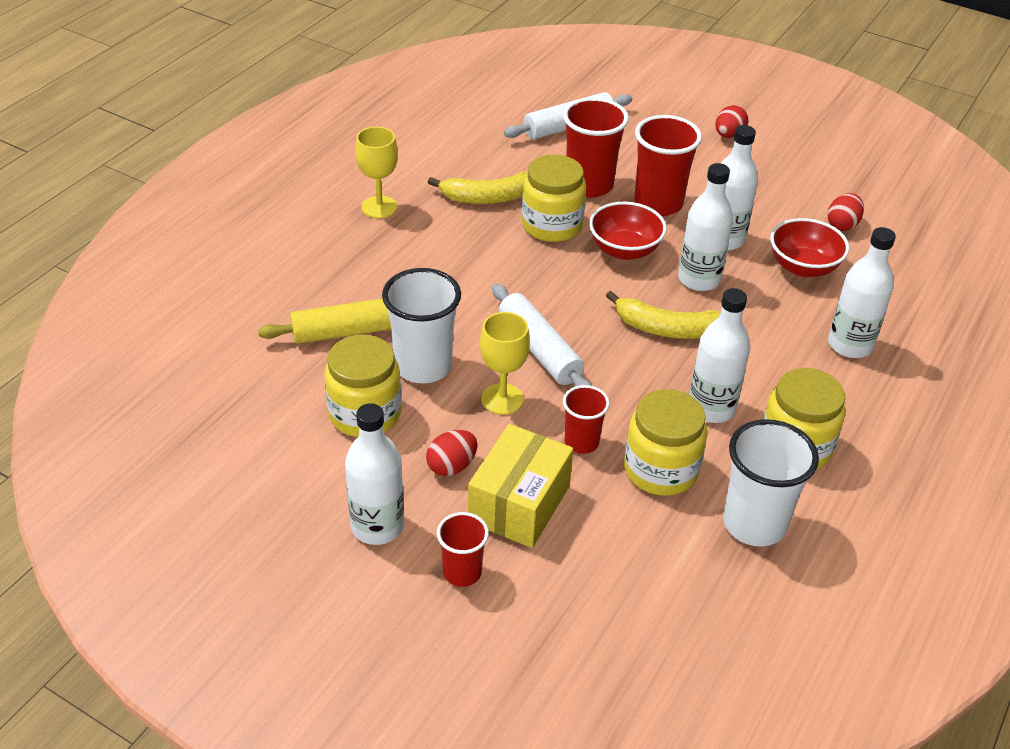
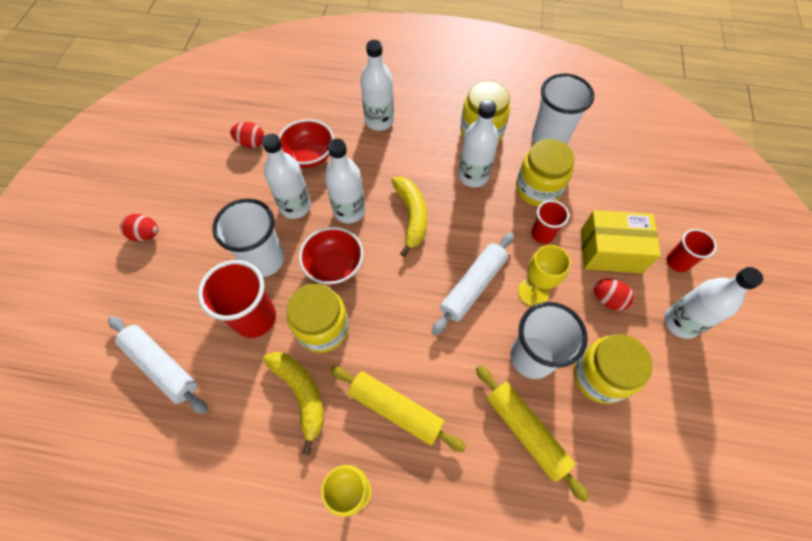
camera: 110 degrees left, 20 degrees up
red cup [634,115,702,216] -> white cup [212,199,284,277]
none -> yellow rolling pin [330,366,466,452]

